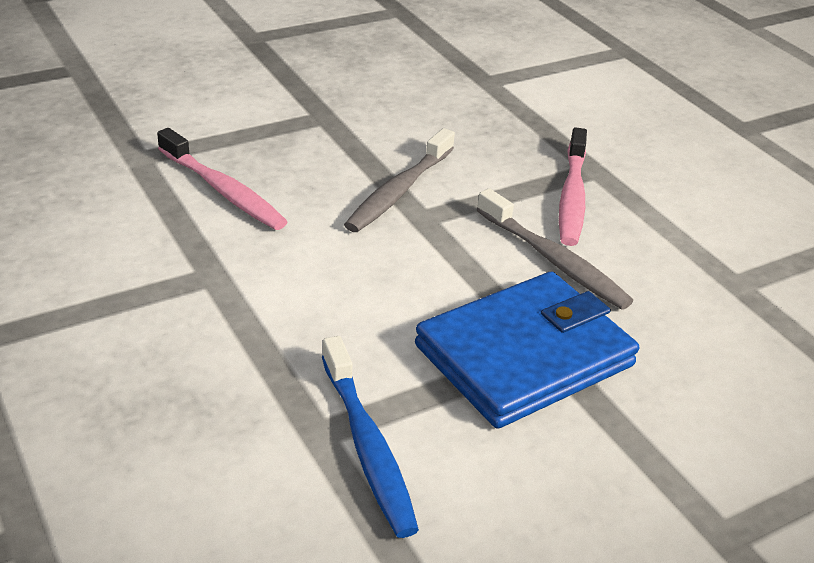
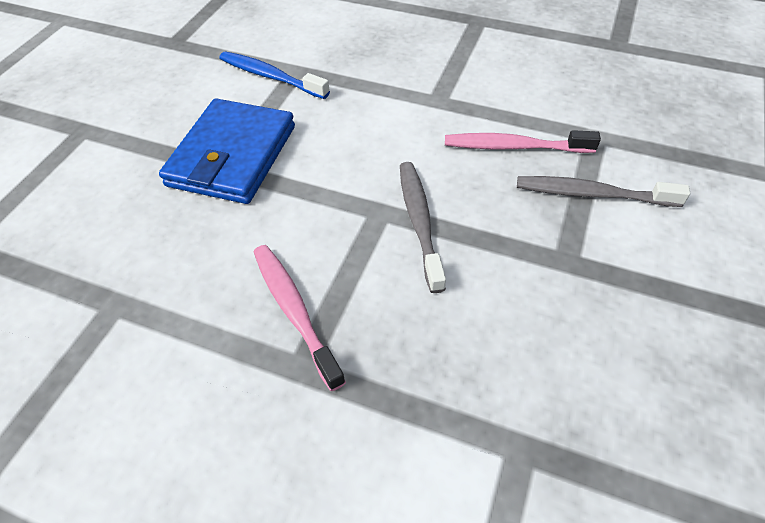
camera: 145 degrees right, 15 degrees up
grey toothbrush [477,188,633,310] -> grey toothbrush moved to [517,176,690,207]

